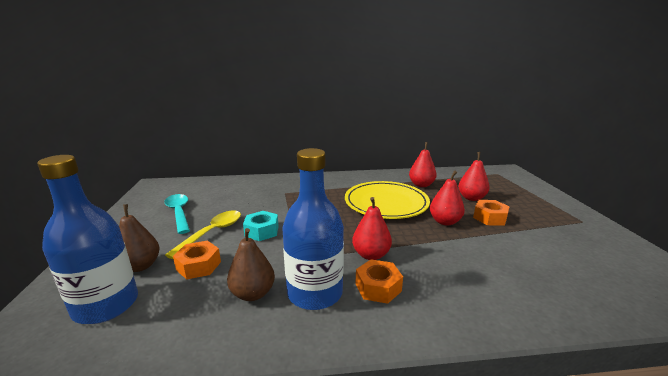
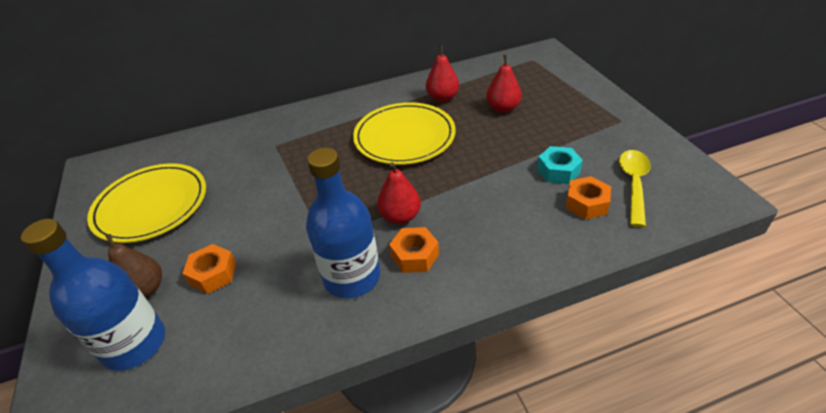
camera: 10 degrees left, 20 degrees up
turquoise spoon [164,194,190,234] -> yellow plate [87,163,206,243]
yellow spoon [165,210,241,259] -> yellow spoon moved to [619,150,651,227]
brown pear [227,228,275,301] -> none
turquoise nut [243,211,279,241] -> turquoise nut moved to [537,146,583,184]
red pear [430,171,465,226] -> none
orange nut [473,200,510,226] -> orange nut moved to [566,176,611,220]

